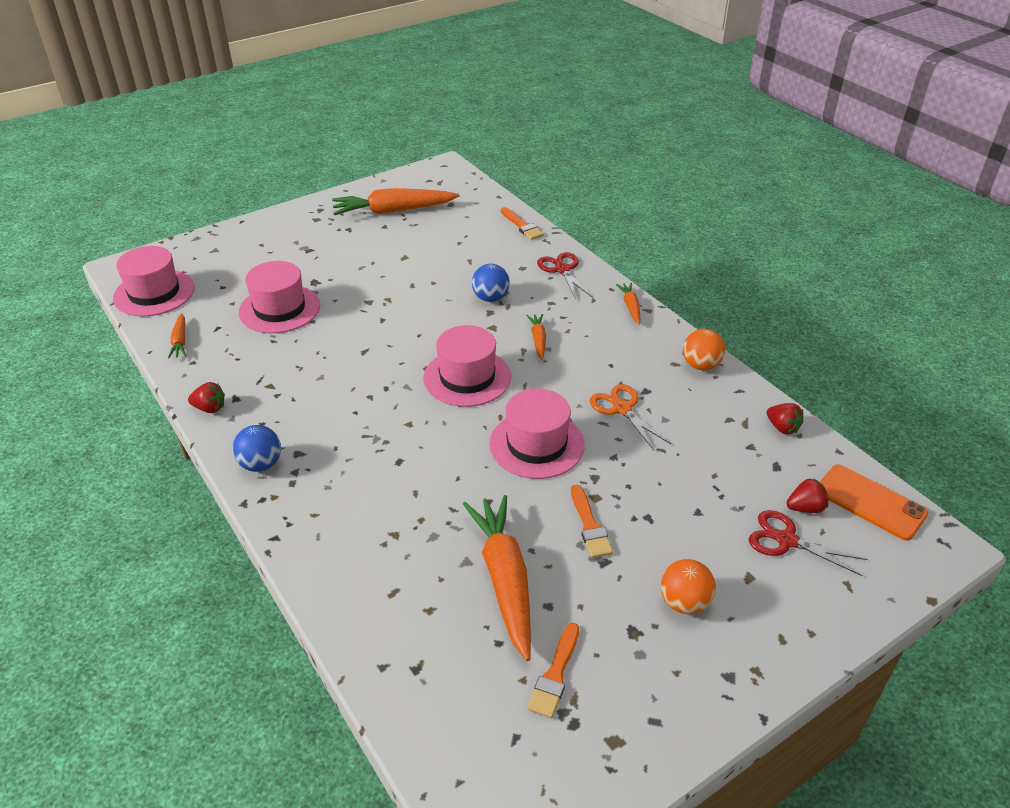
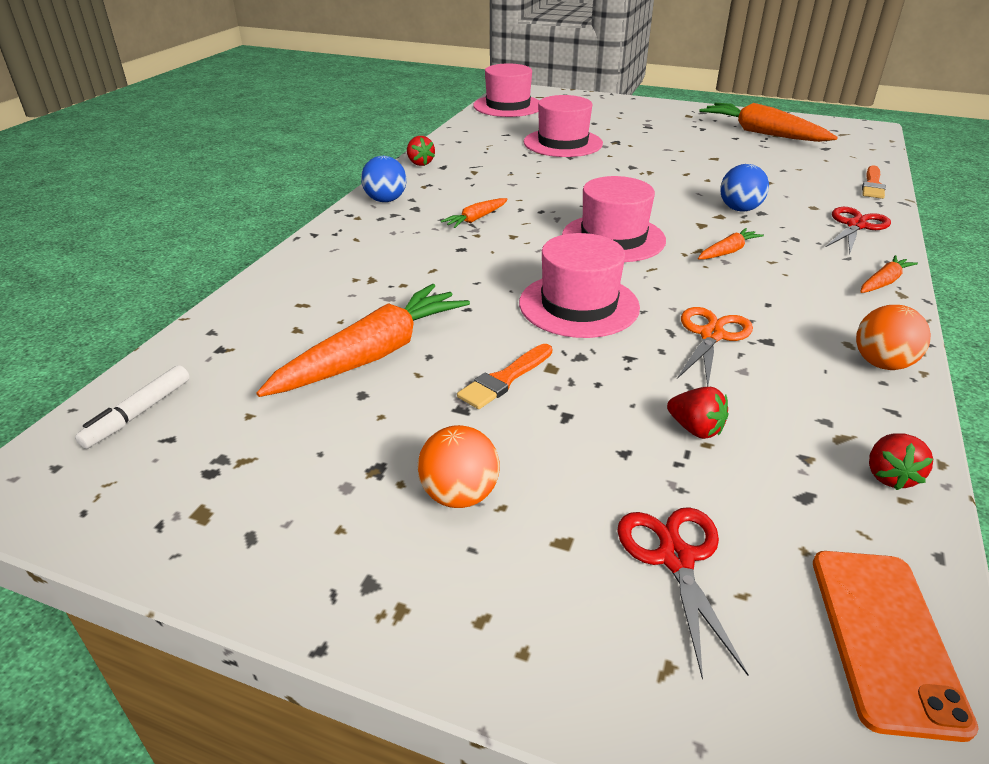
camera: 55 degrees right, 5 degrees down
orange carrot [168,313,186,359] -> orange carrot moved to [441,198,508,228]
orange brush [527,623,579,718] -> none
red strawberry [786,478,828,513] -> red strawberry moved to [667,387,728,439]
none -> white marker [75,365,190,449]

